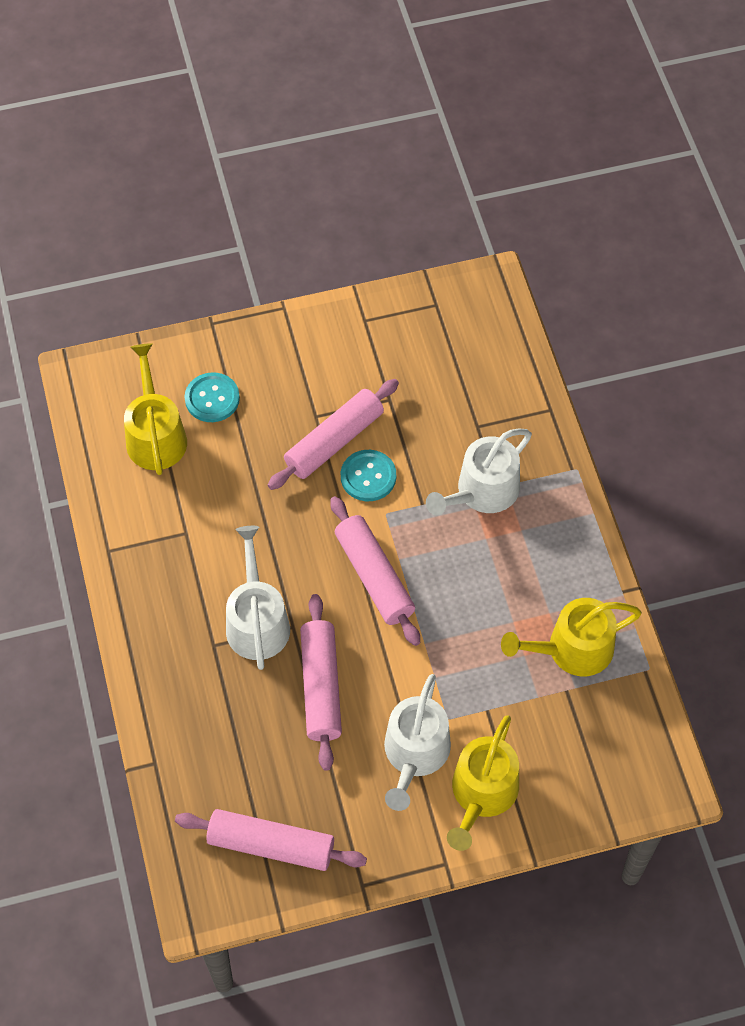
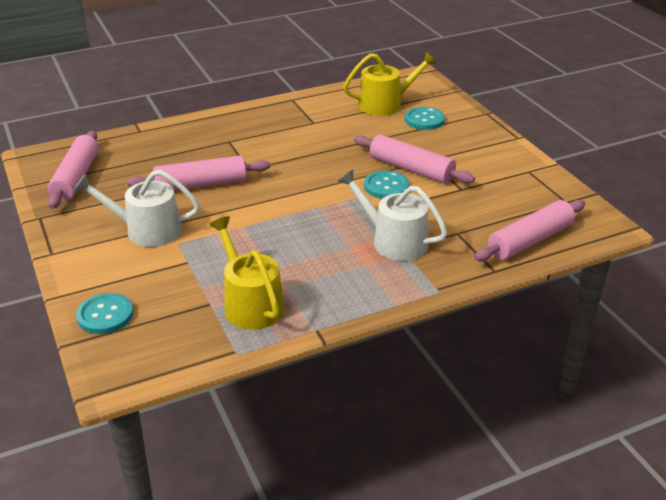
camera: 80 degrees right, 25 degrees down
white watering can [226,526,290,670] -> none
pink rolling pin [330,496,420,646] -> pink rolling pin moved to [474,200,585,261]
yellow watering can [447,715,519,851] -> none
none -> turquoise button [76,293,133,334]

